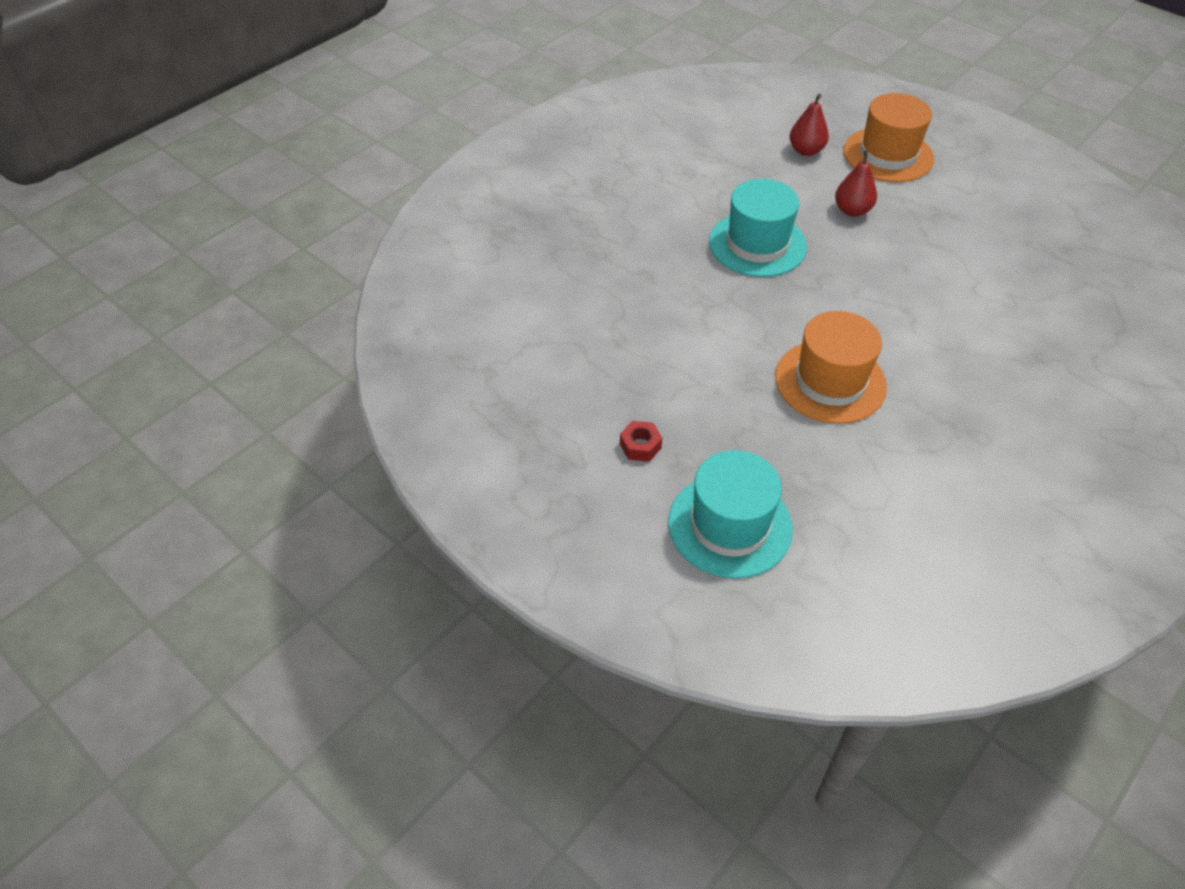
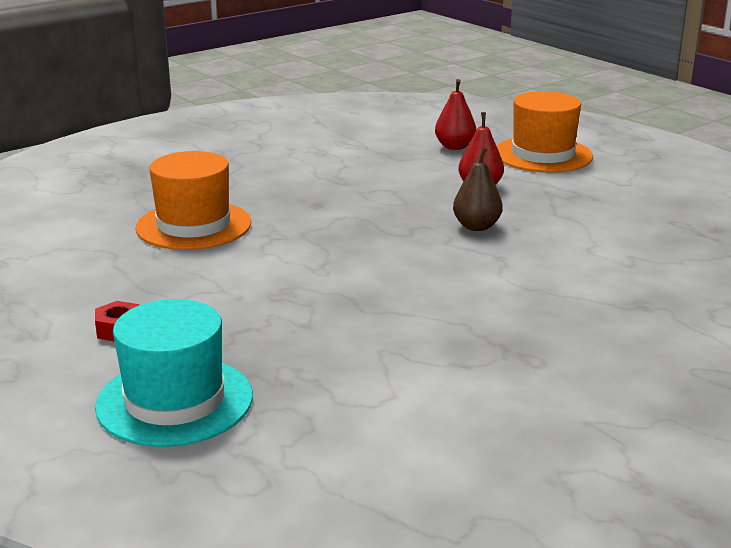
camera: 10 degrees right, 25 degrees down
turquoise hat [709,179,807,277] -> none
orange hat [775,311,887,424] -> orange hat moved to [136,151,251,250]
none -> brown pear [453,147,503,231]

